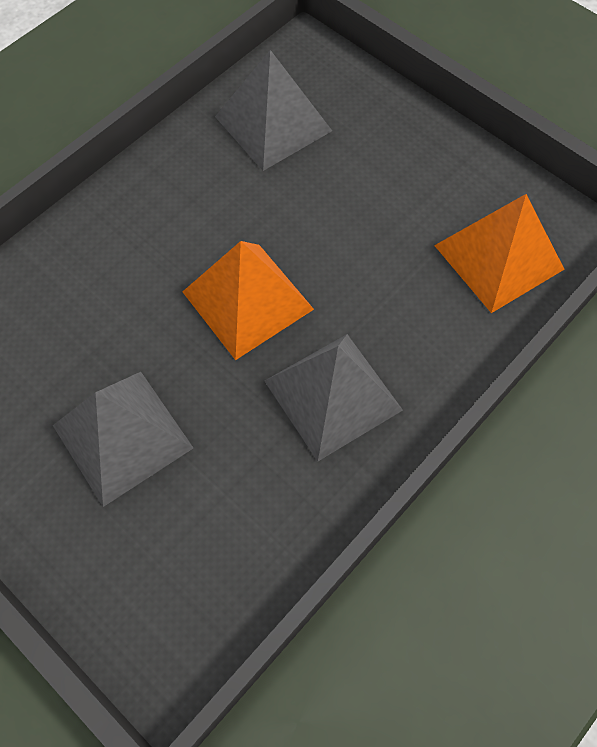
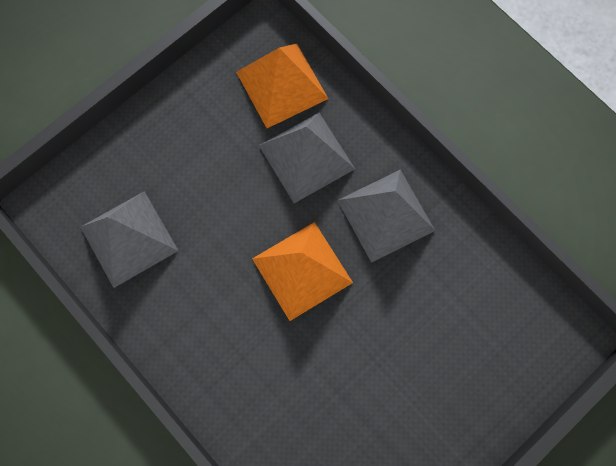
camera: 85 degrees left, 10 degrees up
grey pyramid [53,372,193,507] -> grey pyramid moved to [259,113,355,203]

